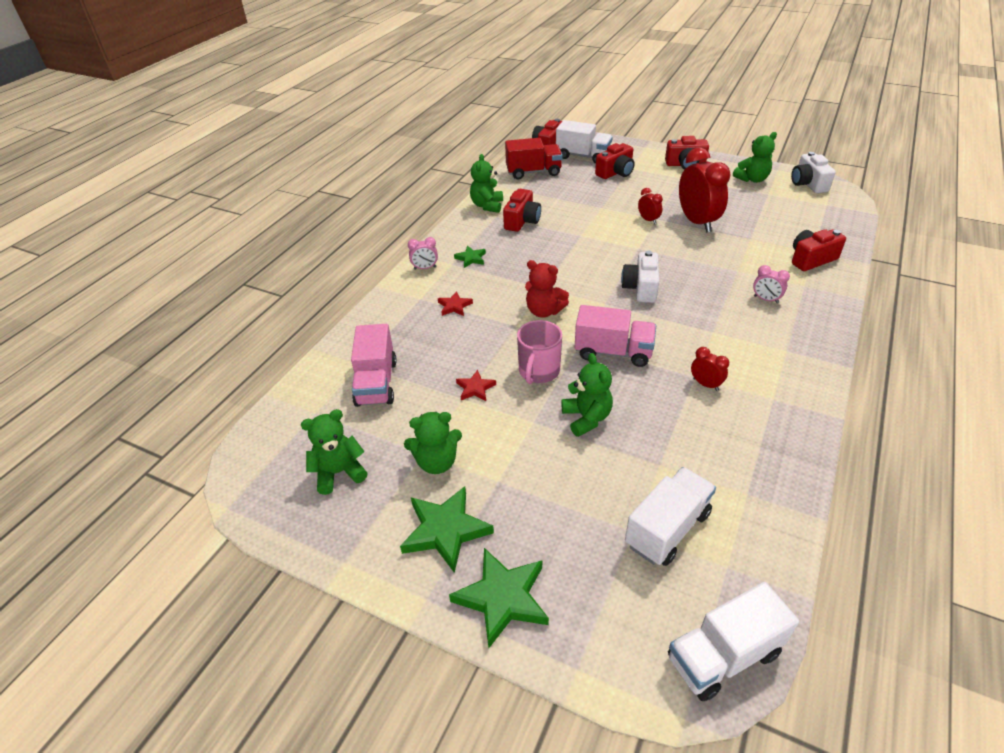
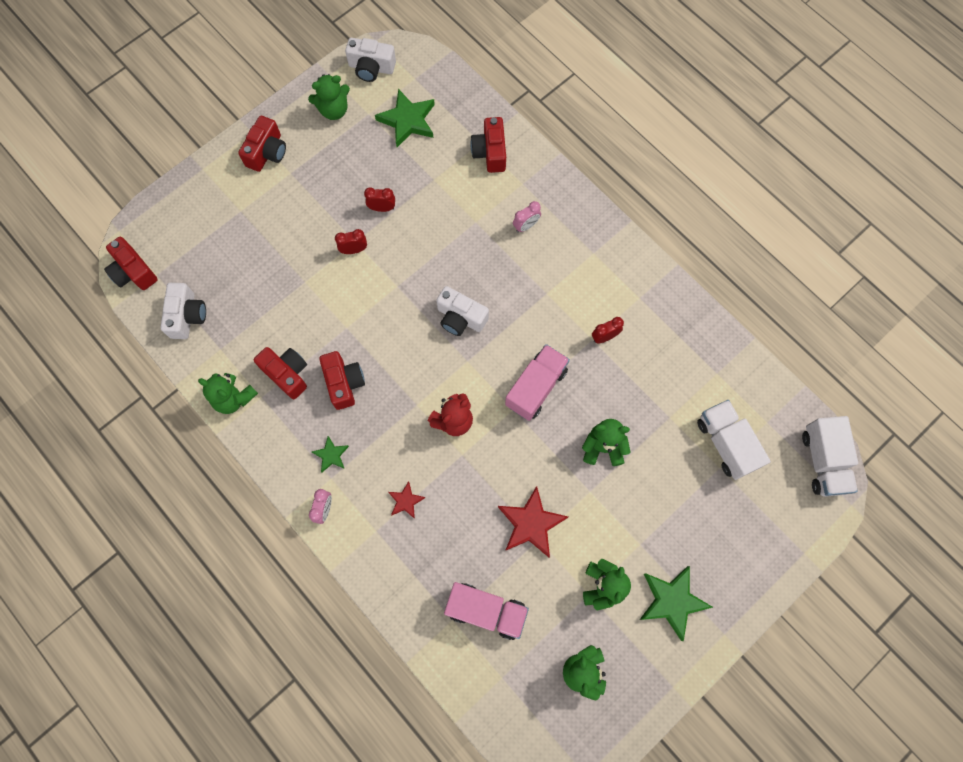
camera: 70 degrees left, 30 degrees up
green star [449,548,549,648] -> green star moved to [375,89,435,147]
red star [456,370,496,401] -> red star [498,486,568,557], size x1.87
red truck [505,138,563,179] -> white camera [160,283,206,339]
pink mug [517,320,562,384] -> none
white truck [556,120,613,164] -> none
red camera [595,143,635,179] -> red camera moved to [319,351,365,410]
red clock [679,148,731,233] -> red clock [364,187,395,212], size x0.46
green teddy bear [733,132,777,183] -> green teddy bear turned 75 degrees clockwise [308,74,350,120]

